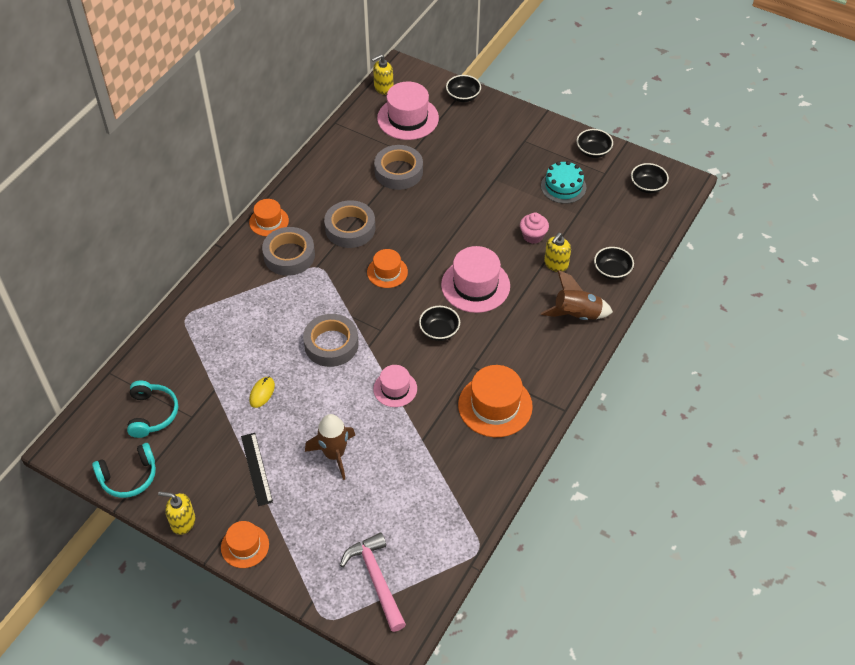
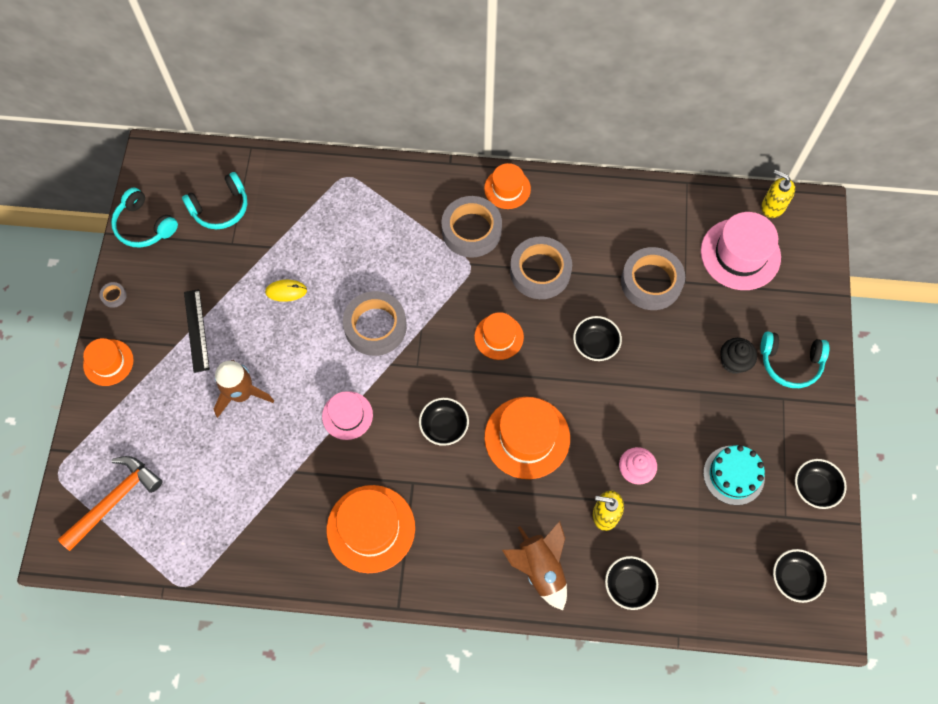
camera: 65 degrees right, 15 degrees up
yellow soap dispenser [158,491,195,535] -> grey tape [99,282,127,308]
black ruler [241,433,273,506] -> black ruler turned 60 degrees counterclockwise [184,289,210,373]
pink hammer [340,532,406,632] -> orange hammer [58,456,163,551]
pink hat [441,246,510,313] -> orange hat [484,397,570,479]
black bowl [446,75,481,102] -> black bowl moved to [573,316,622,361]
none -> black cupcake [720,338,757,374]
none -> turquoise headphones [760,332,829,388]

